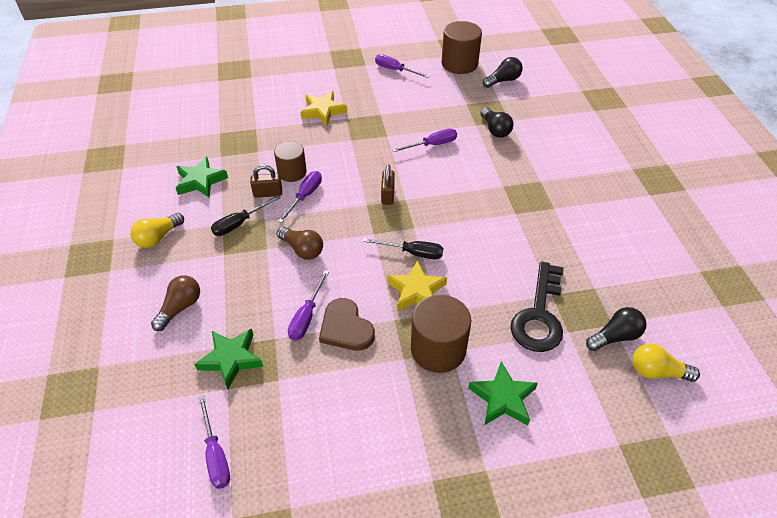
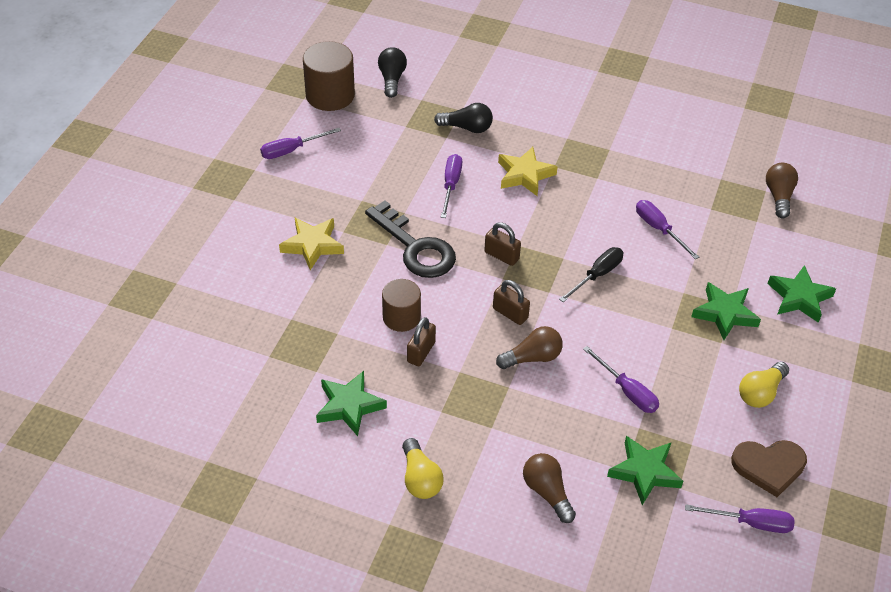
camera: 60 degrees left, 0 degrees up
black screwdriver [211,195,281,236] -> none
purple screwdriver [278,171,322,223] -> purple screwdriver moved to [636,200,699,260]
brown heart [319,298,375,351] -> brown heart moved to [731,440,807,497]
yellow star [387,260,447,311] -> yellow star moved to [498,147,557,196]
brown cylinder [411,295,471,373] -> green star [691,282,761,340]
black key [510,262,564,352] -> black key moved to [365,201,456,278]
black light bulb [586,307,646,351] -> brown light bulb [766,163,798,219]
yellow light bulb [632,344,700,382] -> yellow light bulb moved to [739,362,789,408]
none -> brown padlock [493,280,530,325]

